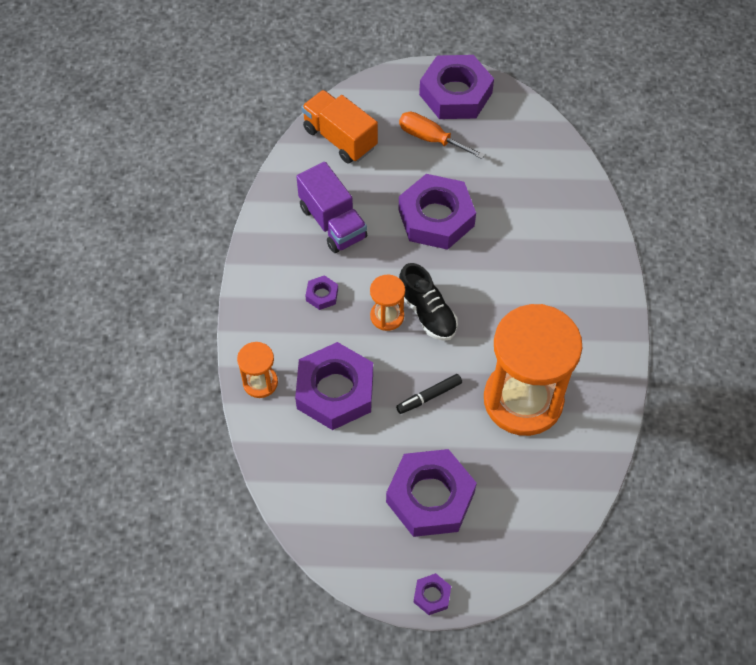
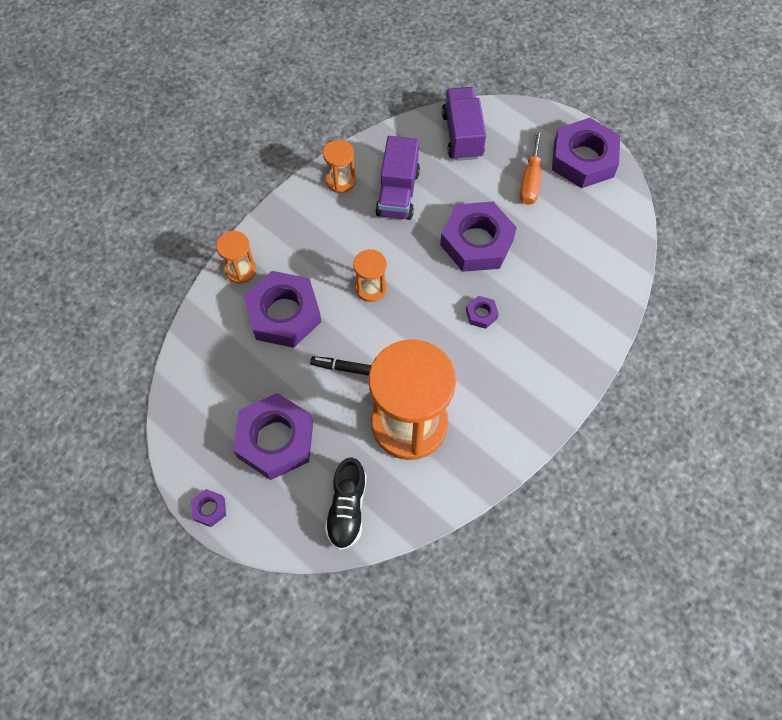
camera: 40 degrees right, 5 degrees up
orange truck [301,90,378,164] -> purple truck [442,87,486,161]
purple nut [306,275,338,310] -> purple nut moved to [466,296,499,329]
orange screwdriver [399,112,485,159] -> orange screwdriver turned 150 degrees counterclockwise [520,129,542,205]
black shoe [399,263,458,341] -> black shoe moved to [325,457,367,550]
none -> orange hourglass [323,140,356,193]

